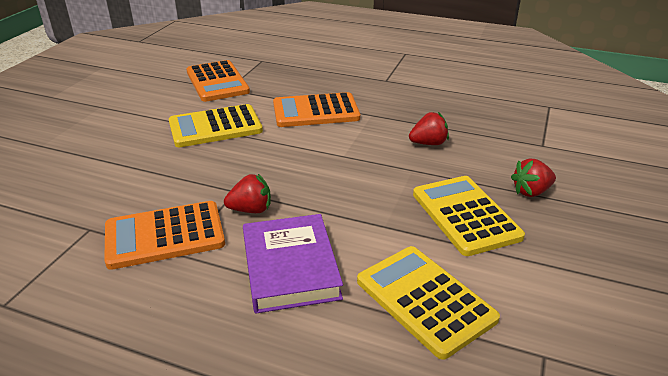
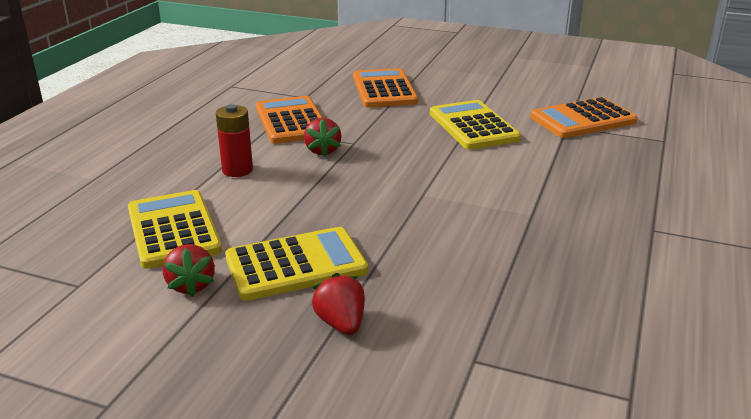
camera: 90 degrees right, 5 degrees down
purple book [243,214,343,313] -> red battery [216,104,253,177]
orange calculator [273,92,360,127] -> orange calculator moved to [353,68,418,107]
yellow calculator [357,246,500,360] -> yellow calculator turned 75 degrees counterclockwise [128,190,222,269]
red strawberry [409,112,449,145] -> red strawberry moved to [163,244,215,297]

